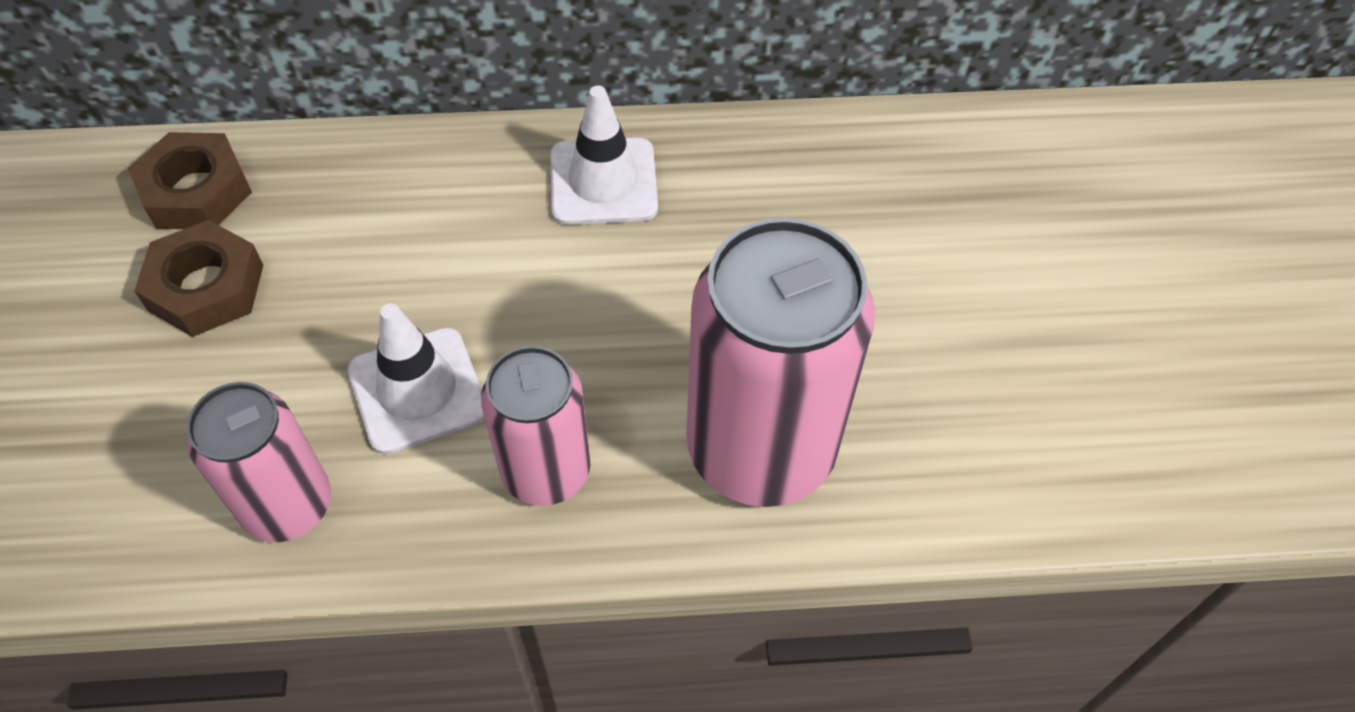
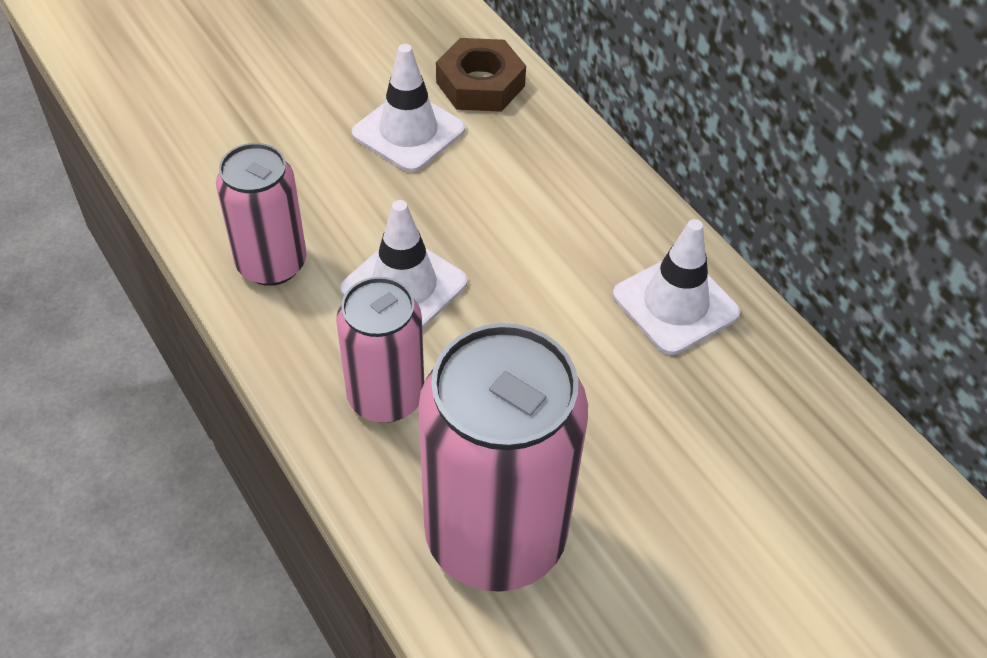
camera: 60 degrees right, 5 degrees down
brown nut [134,220,263,337] -> white traffic cone [351,44,465,172]

